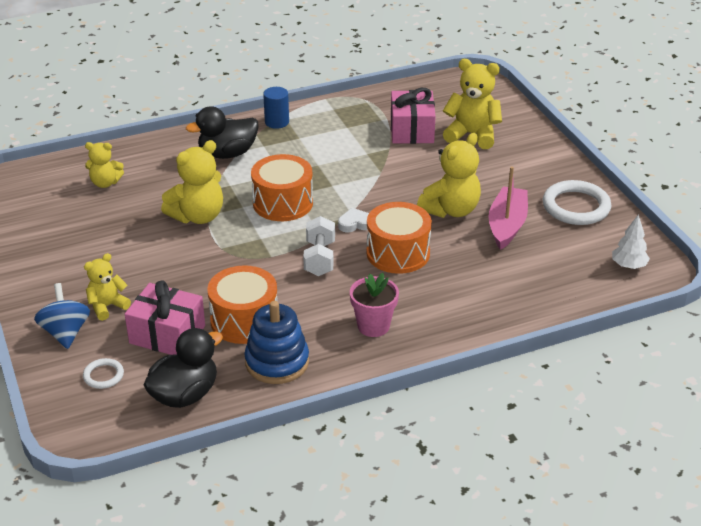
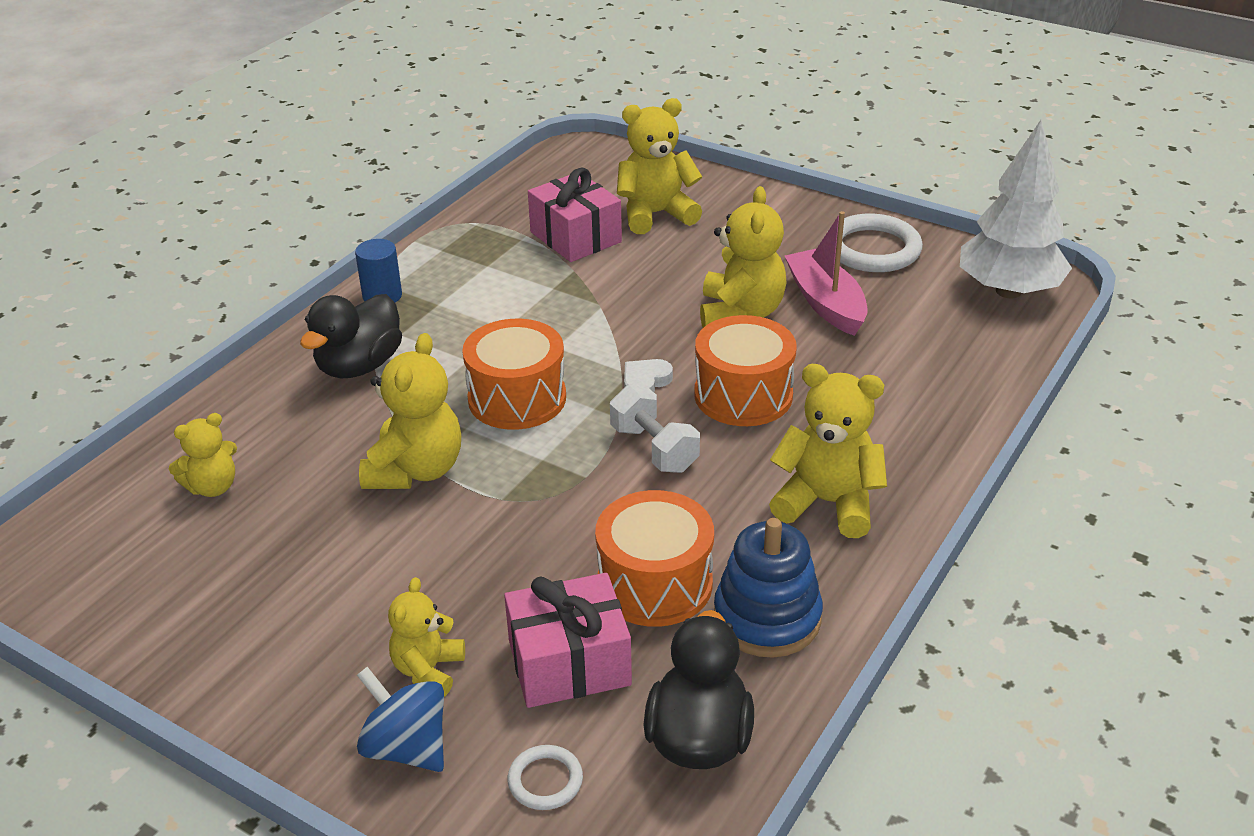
camera: 35 degrees left, 0 degrees up
pink flower pot [350,273,399,337] -> yellow teddy bear [769,364,887,538]
white tree [612,214,650,269] -> white tree [960,120,1072,298], size x2.09

